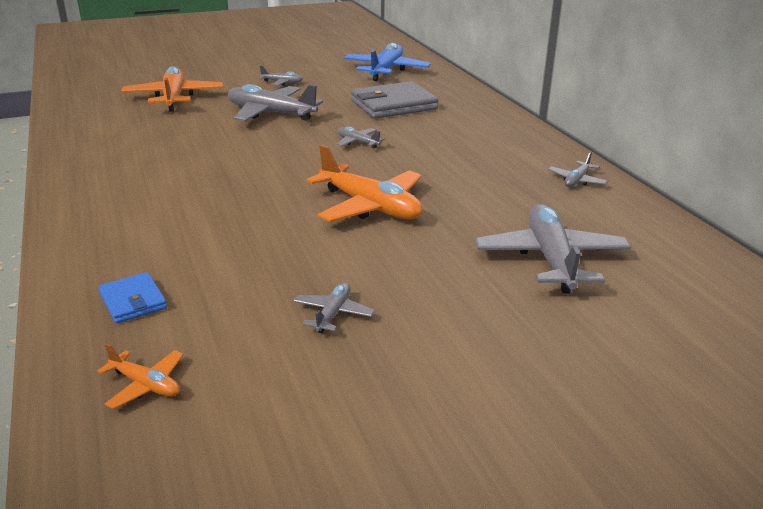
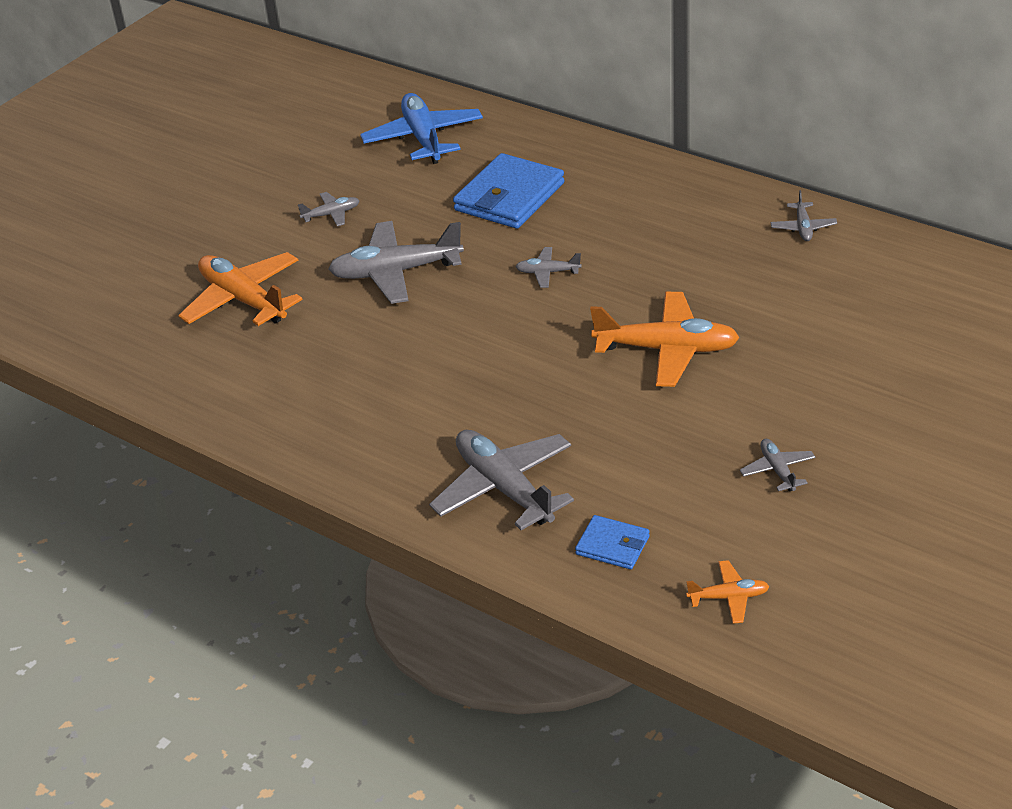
camera: 30 degrees left, 10 degrees up
grey wallet [351,81,438,119] -> blue wallet [453,153,564,229]
grey plane [475,204,631,293] -> grey plane moved to [429,430,574,530]

